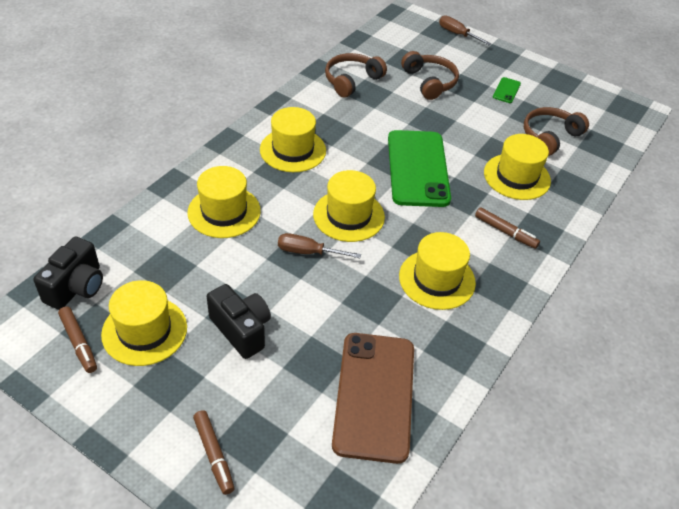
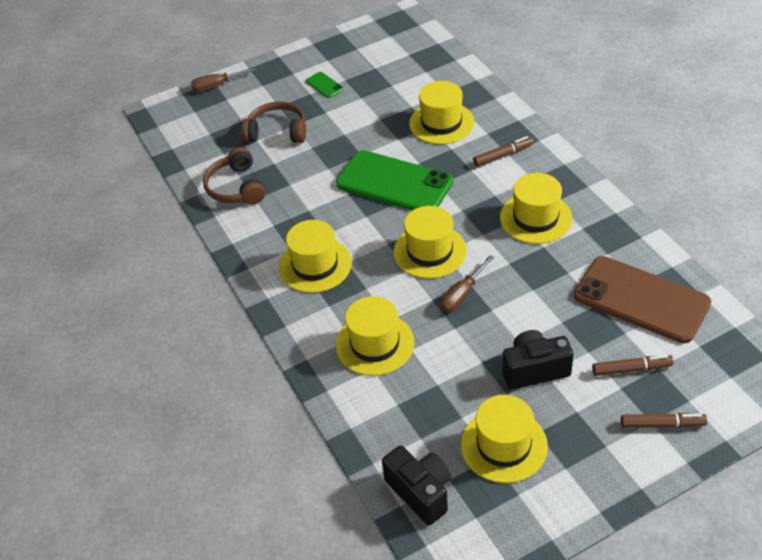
camera: 55 degrees left, 0 degrees up
brown marker [58,306,97,373] -> brown marker moved to [592,355,674,376]
brown headphones [524,107,589,156] -> none

